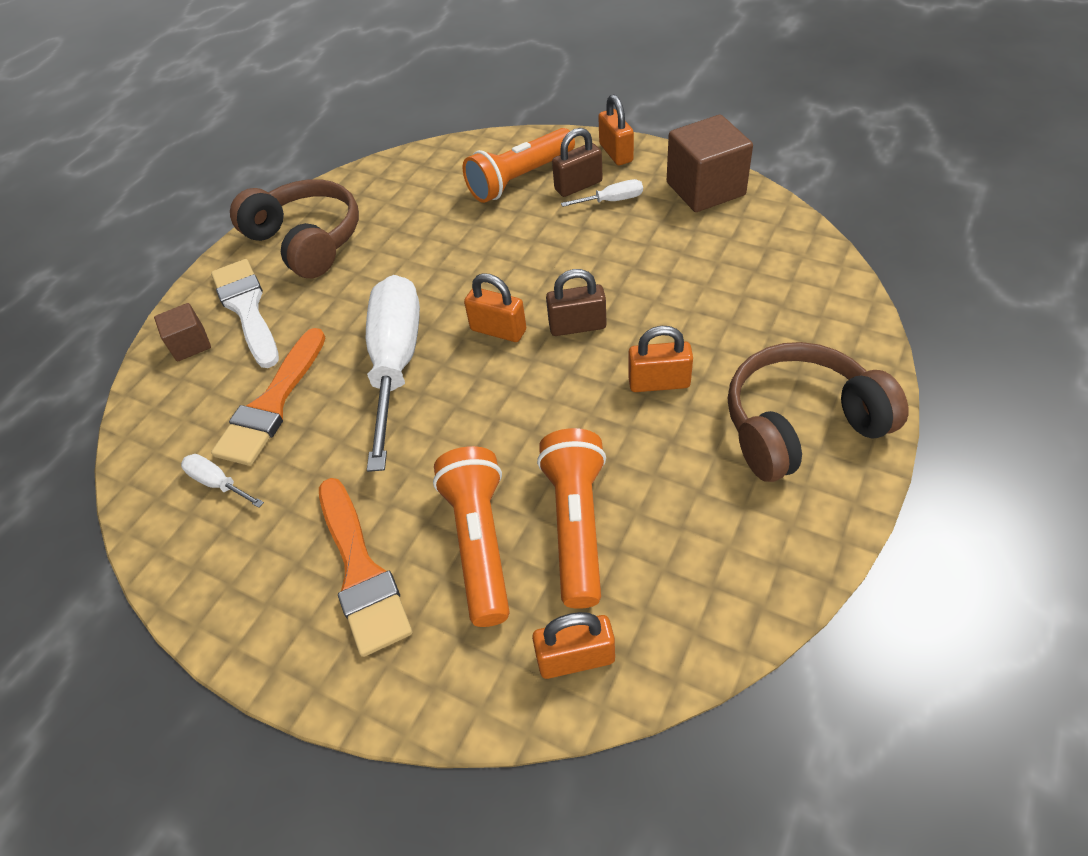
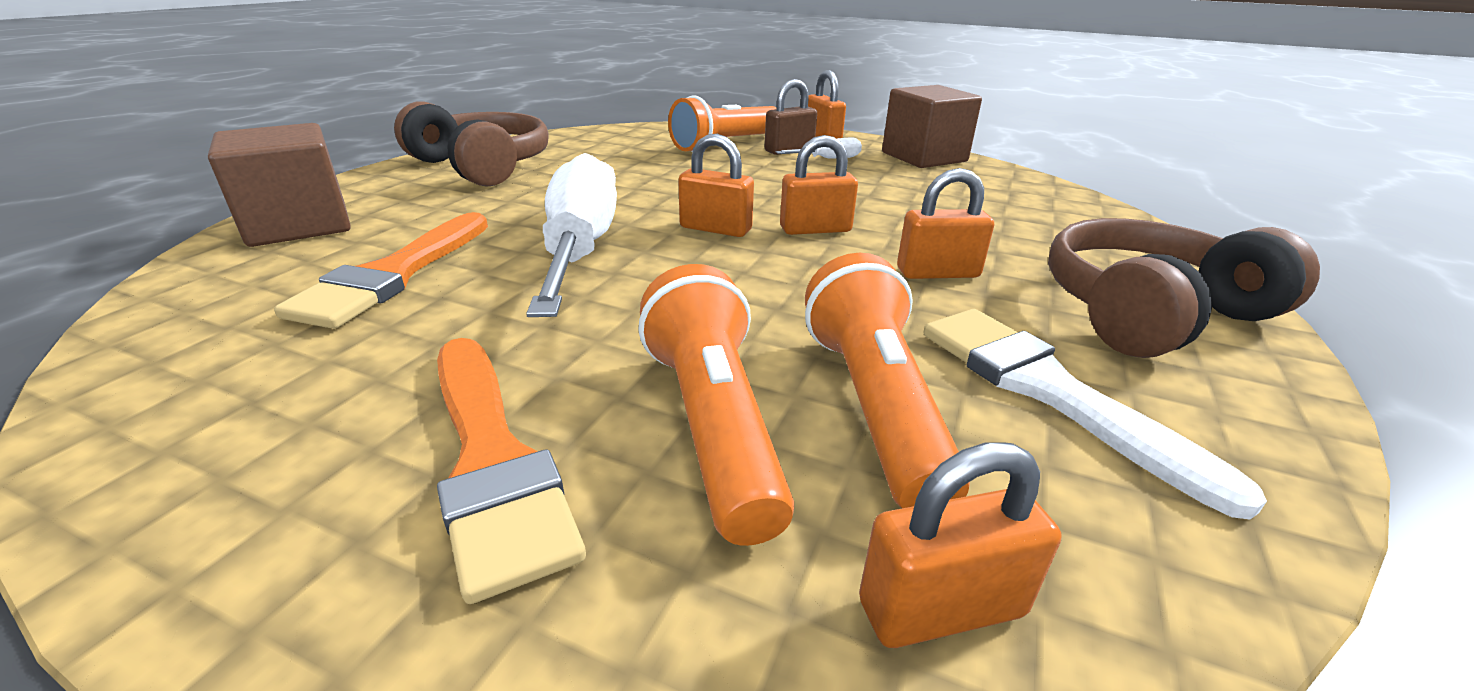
camera: 10 degrees left, 20 degrees down
brown cube [154,303,211,361] -> brown cube [208,123,351,247], size x1.83
white screwdriver [181,454,264,508] -> none
white brush [211,259,279,368] -> white brush moved to [924,309,1267,520]
brown padlock [546,269,607,336] -> orange padlock [780,135,858,235]

